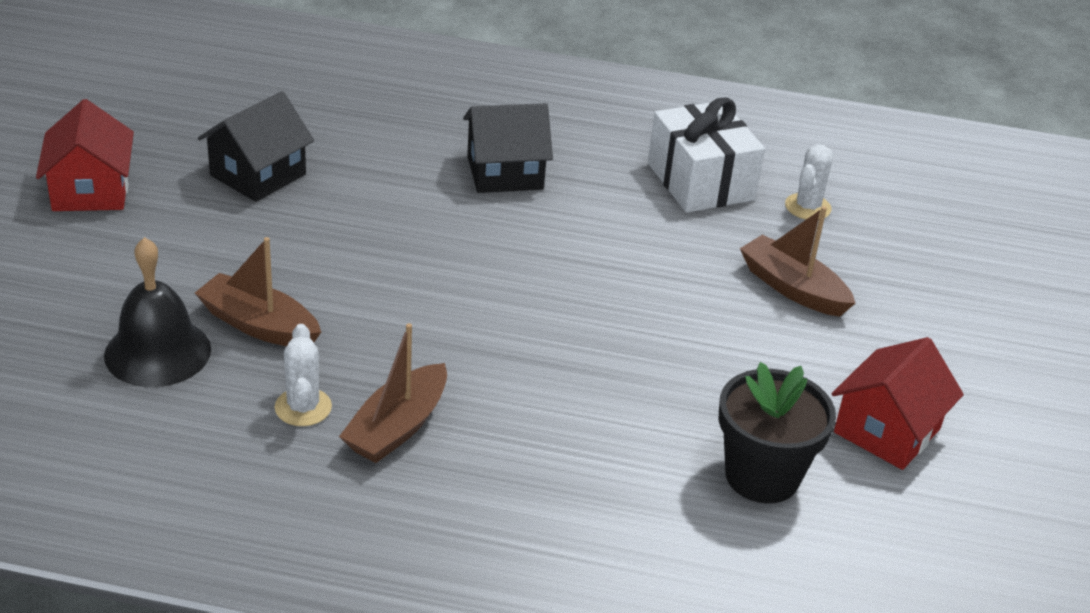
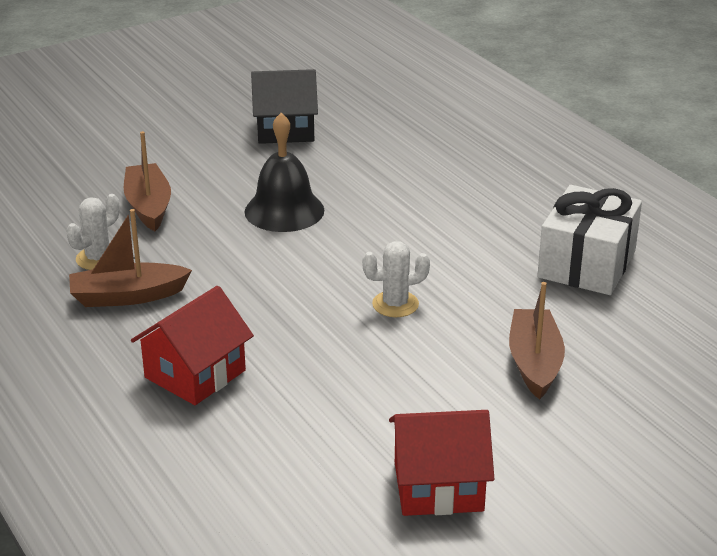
camera: 50 degrees right, 5 degrees down
red house [36,99,134,211] -> red house moved to [131,286,254,405]
black bell [104,237,211,387] -> black bell moved to [245,113,324,232]
black house [463,103,553,193] -> none
black flower pot [719,362,836,503] -> none
white cactus [785,144,833,220] -> white cactus moved to [362,241,430,317]

